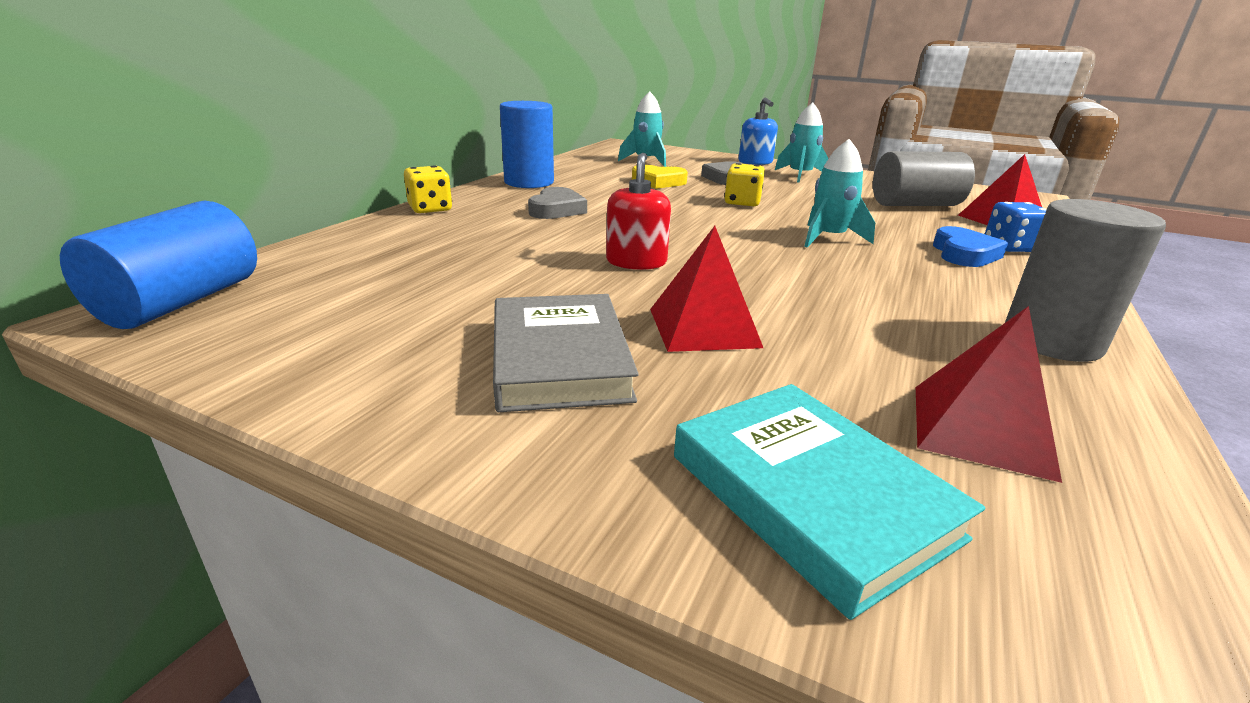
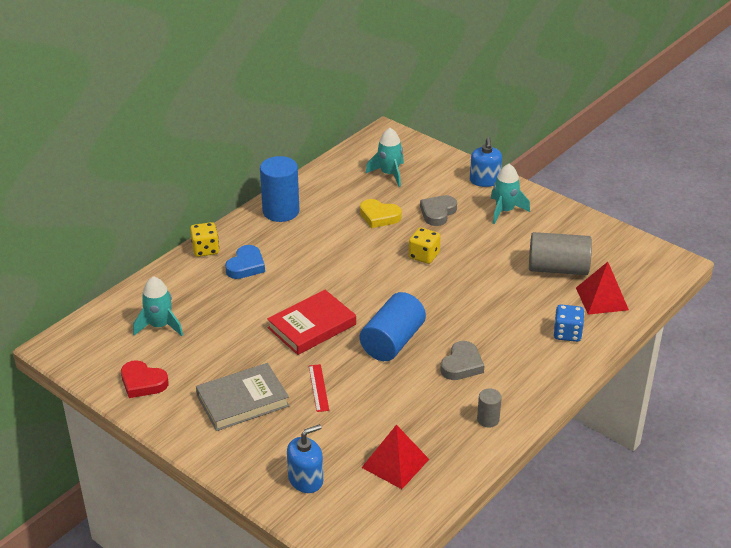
camera: 15 degrees right, 10 degrees up
blue cylinder [60,201,257,329] -> blue cylinder moved to [360,292,426,361]
grey book [493,294,639,412] -> grey book turned 60 degrees clockwise [196,363,289,431]
grey heart [528,187,587,219] -> grey heart moved to [440,341,484,380]
red soap dispenser [606,153,671,270] -> red book [267,290,356,355]
red pyramid [650,226,763,352] -> red ruler [309,364,329,412]
turquoise book [674,384,985,620] -> blue soap dispenser [287,424,323,493]
turquoise rocket [804,139,875,248] -> turquoise rocket moved to [133,276,183,336]
blue heart [933,226,1008,267] -> blue heart moved to [225,245,265,279]
grey cylinder [1005,199,1166,362] -> grey cylinder [477,388,502,428], size x0.50
none -> red heart [121,360,169,398]

